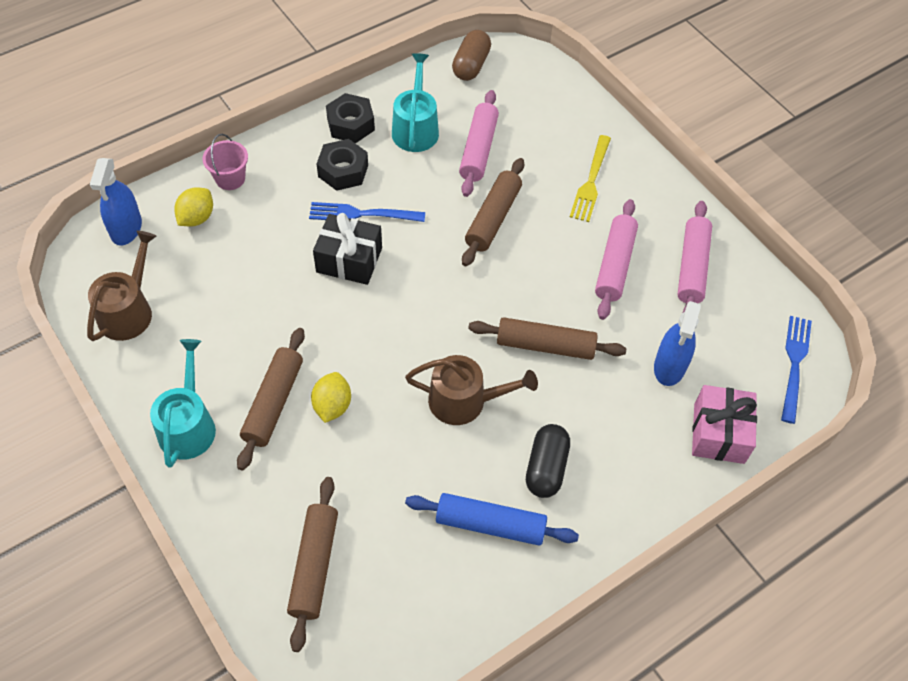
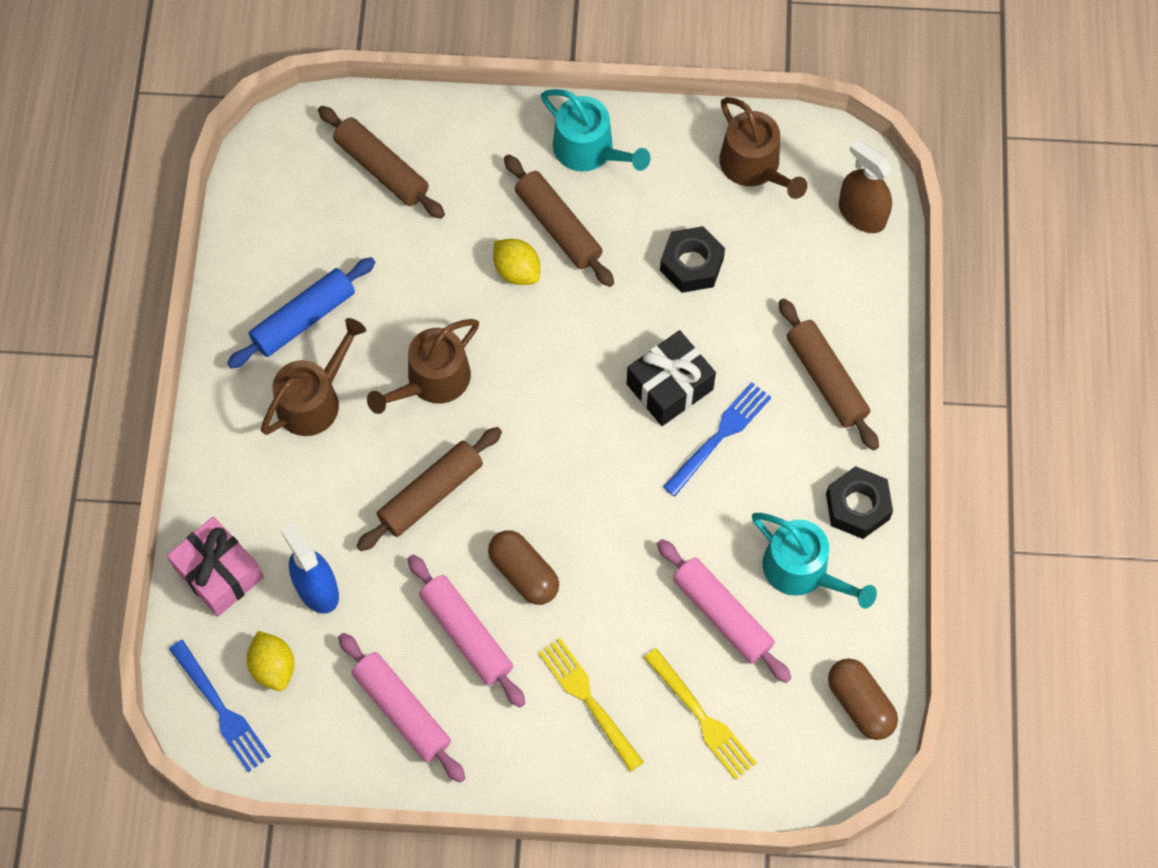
camera: 130 degrees right, 10 degrees up
blue spray bottle [90,158,142,246] -> brown spray bottle [839,139,892,233]
yellow lemon [174,187,213,226] -> yellow lemon moved to [247,631,294,691]
pink bucket [203,134,248,190] -> none
black nut [317,139,368,191] -> black nut moved to [660,226,725,293]
brown rolling pin [462,158,524,266] -> brown rolling pin moved to [779,298,879,451]
black capsule [526,424,570,498] -> brown watering can [261,318,366,436]
none -> brown capsule [488,530,559,605]
none -> yellow fork [644,648,756,780]

